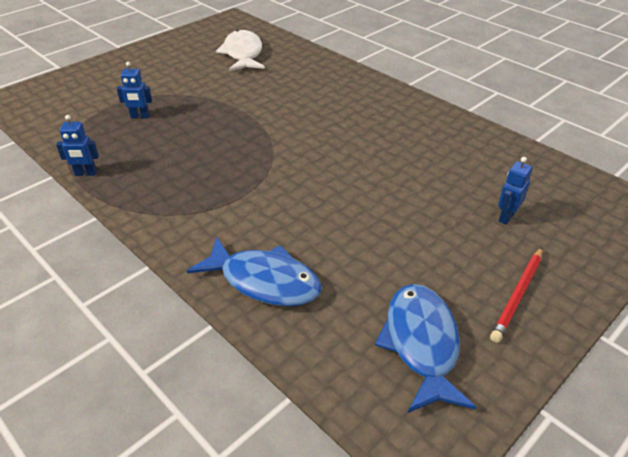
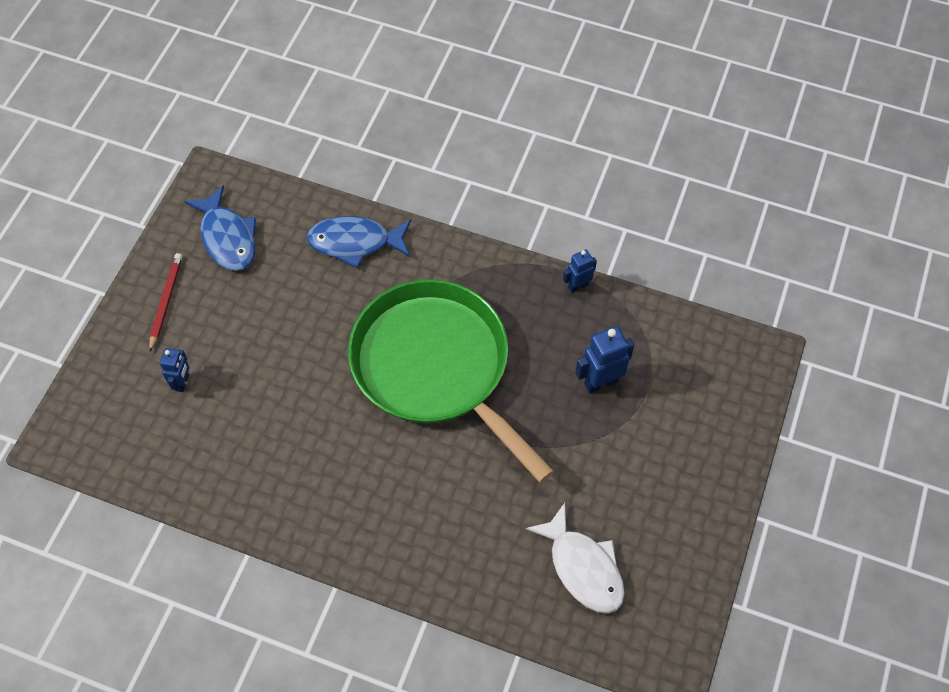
camera: 155 degrees right, 20 degrees up
blue robot [117,62,152,119] -> blue robot [575,326,634,394], size x1.60
none -> green pan [348,279,554,483]

